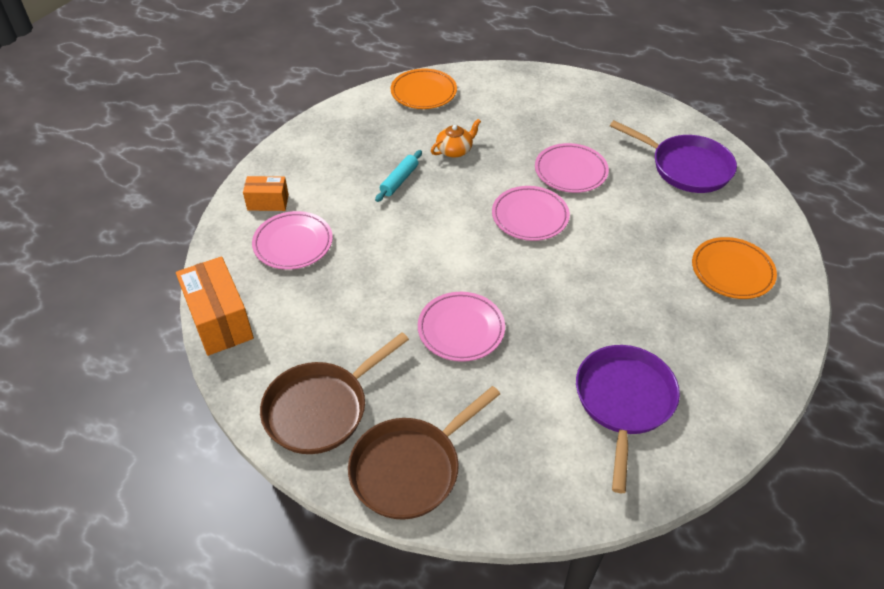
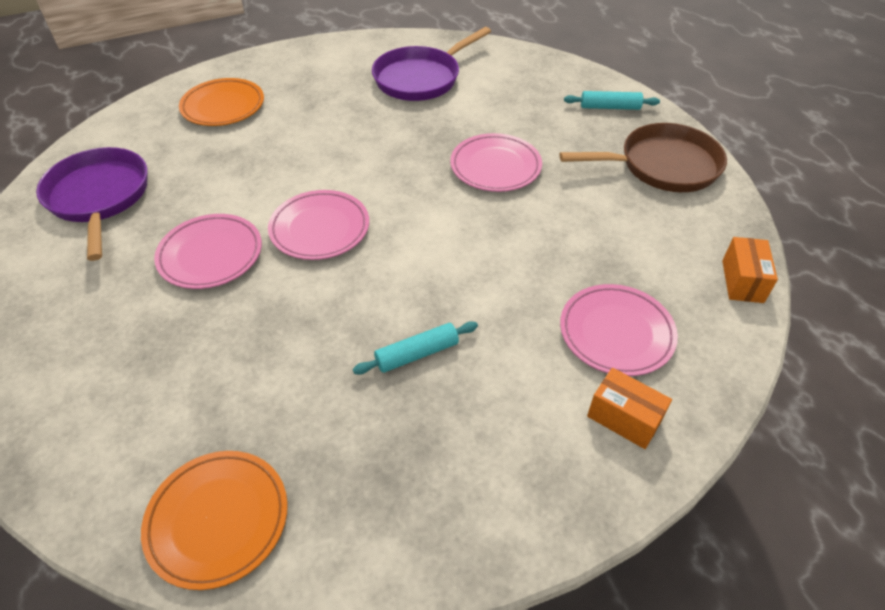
camera: 145 degrees left, 0 degrees up
orange box [176,256,254,356] -> orange box [722,237,778,303], size x0.58
brown pan [348,386,500,520] -> turquoise rolling pin [564,91,660,110]
orange teapot [431,119,481,157] -> none

